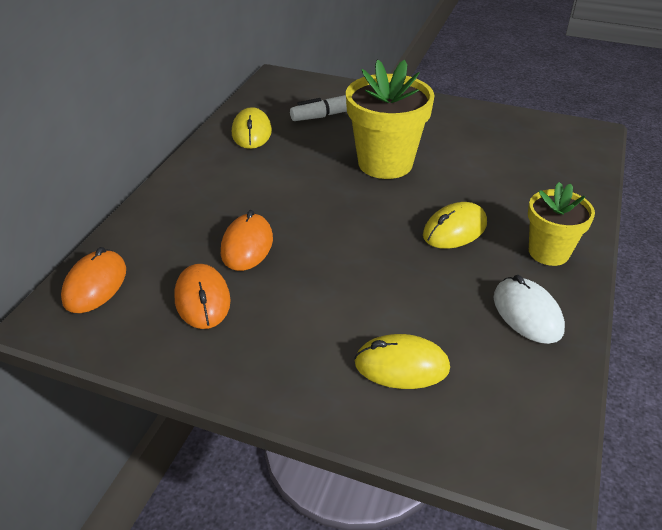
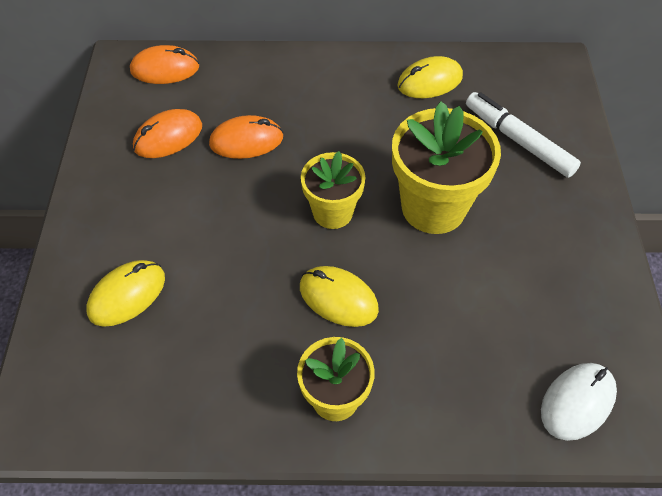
camera: 70 degrees right, 15 degrees up
yellow mouse [354,334,450,389] -> yellow mouse turned 60 degrees clockwise [86,260,165,327]
white mouse [494,275,565,344] -> white mouse moved to [541,363,617,441]
none -> yellow flower pot [301,151,366,229]

